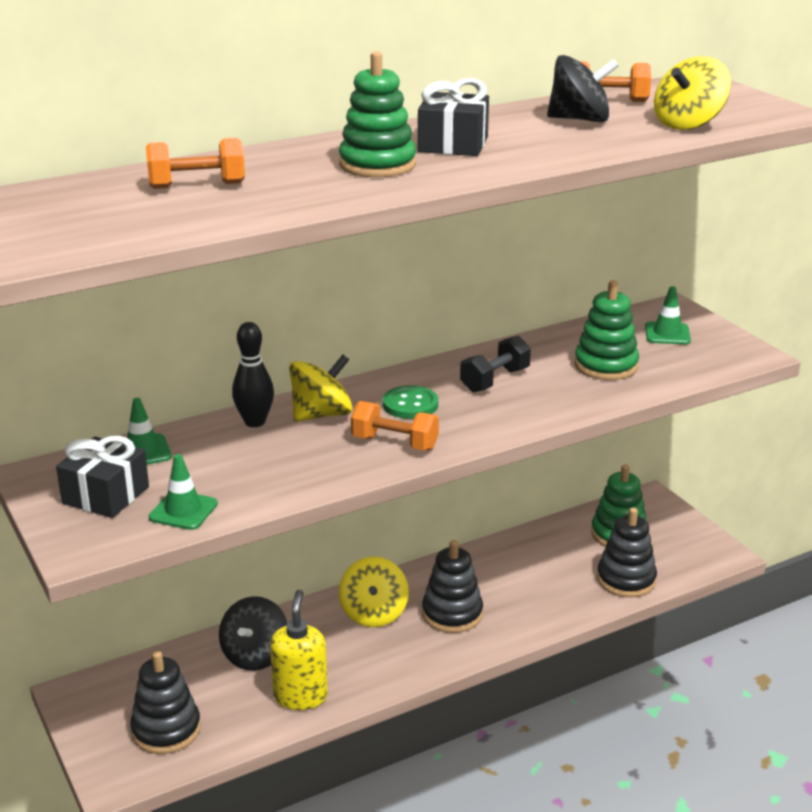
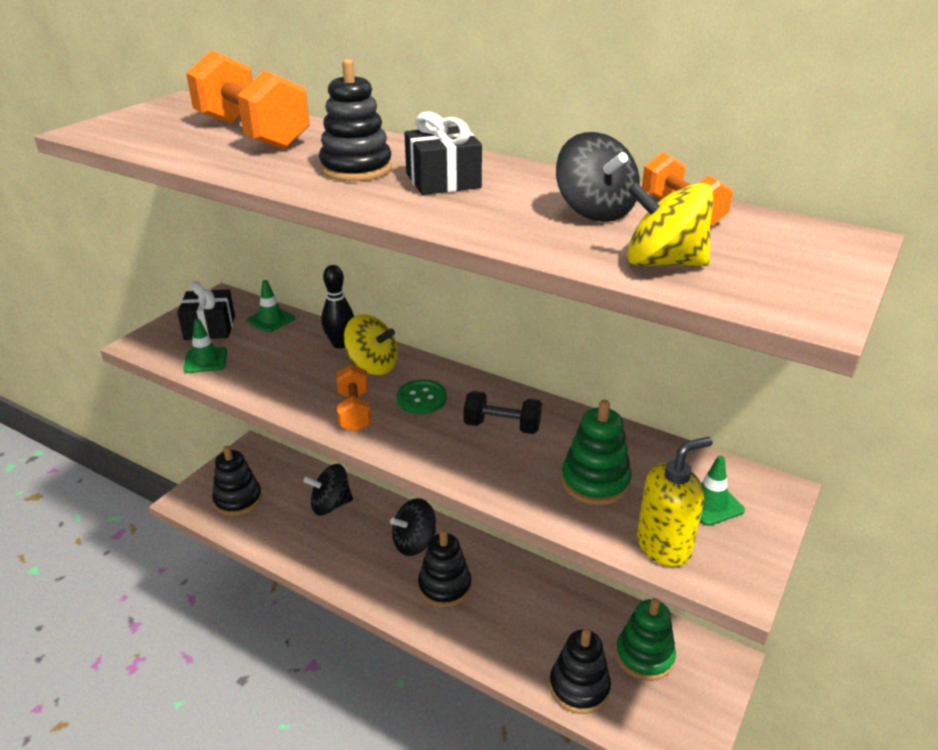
camera: 60 degrees right, 5 degrees up
orange dumbbell [146,138,245,189] -> orange dumbbell [186,50,310,150], size x1.84
yellow soap dispenser [270,589,328,710] -> yellow soap dispenser moved to [637,437,713,567]
green stacking toy [339,51,416,177] -> black stacking toy [319,59,392,181]
yellow spinning top [339,557,409,627] -> black spinning top [390,498,436,556]

